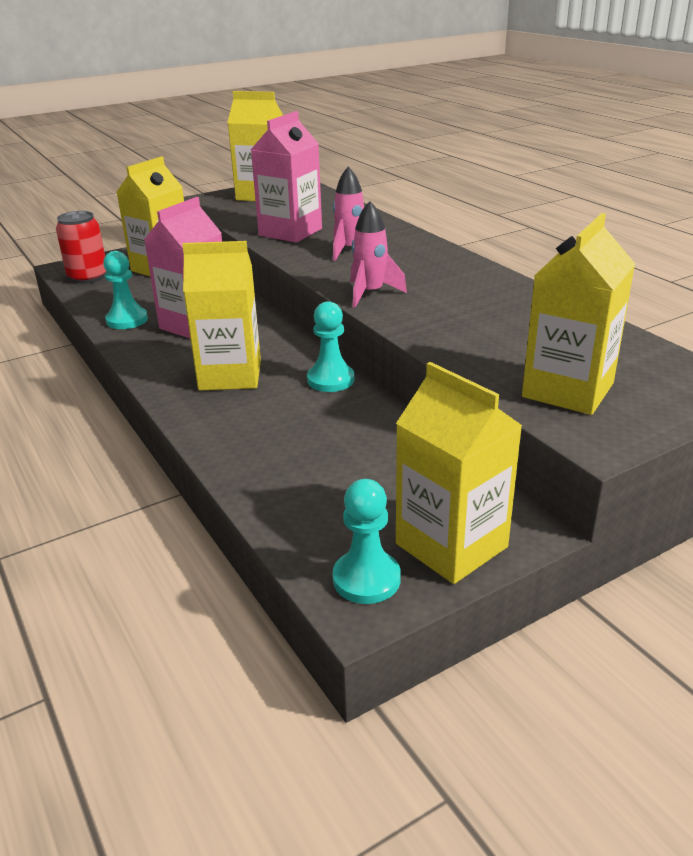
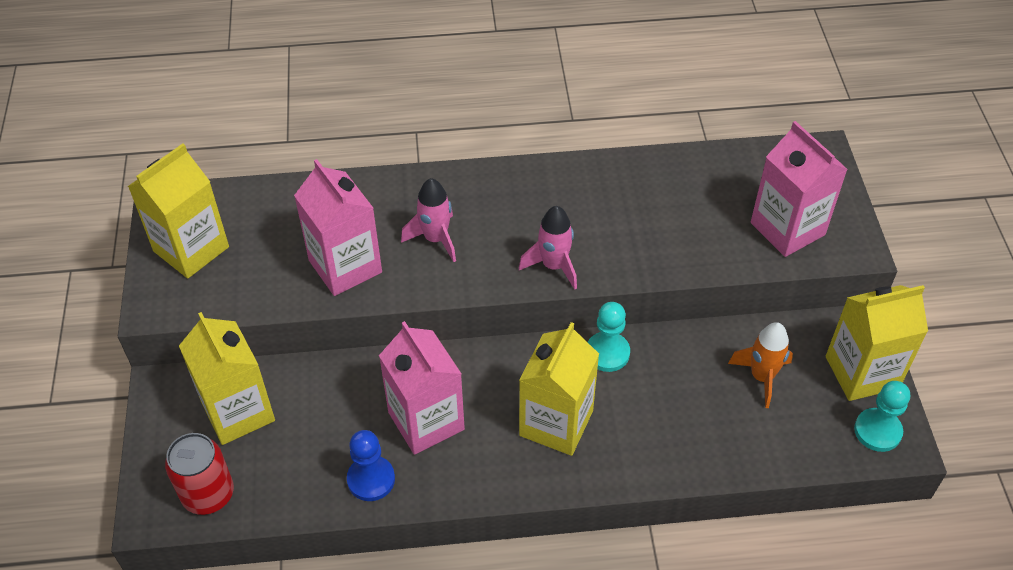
camera: 65 degrees left, 20 degrees up
turquoise pawn [103,251,148,329] -> blue pawn [347,430,395,501]
yellow carton [522,213,635,415] -> pink carton [751,121,848,257]
none -> orange rocket [728,322,793,408]

